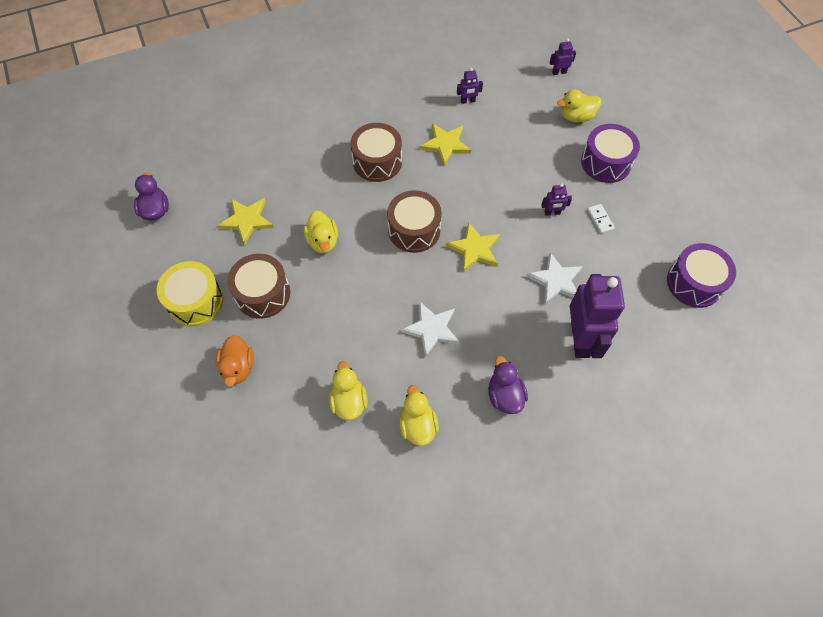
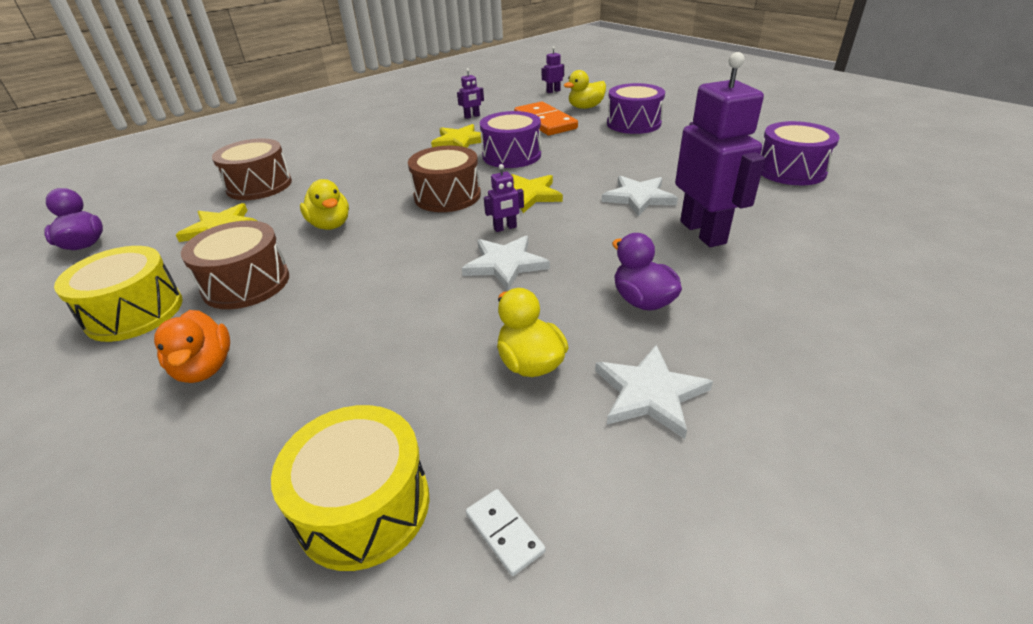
camera: 15 degrees left, 25 degrees down
yellow duck [329,361,368,420] -> none
brown drum [350,123,402,182] -> brown drum moved to [212,139,292,200]
purple robot [541,183,572,216] -> purple robot moved to [484,164,524,232]
white domino [587,204,615,234] -> white domino moved to [466,489,546,576]
none -> yellow drum [271,405,430,571]
none -> purple drum [480,111,541,168]
none -> orange domino [514,102,578,136]
none -> white star [595,345,713,439]

